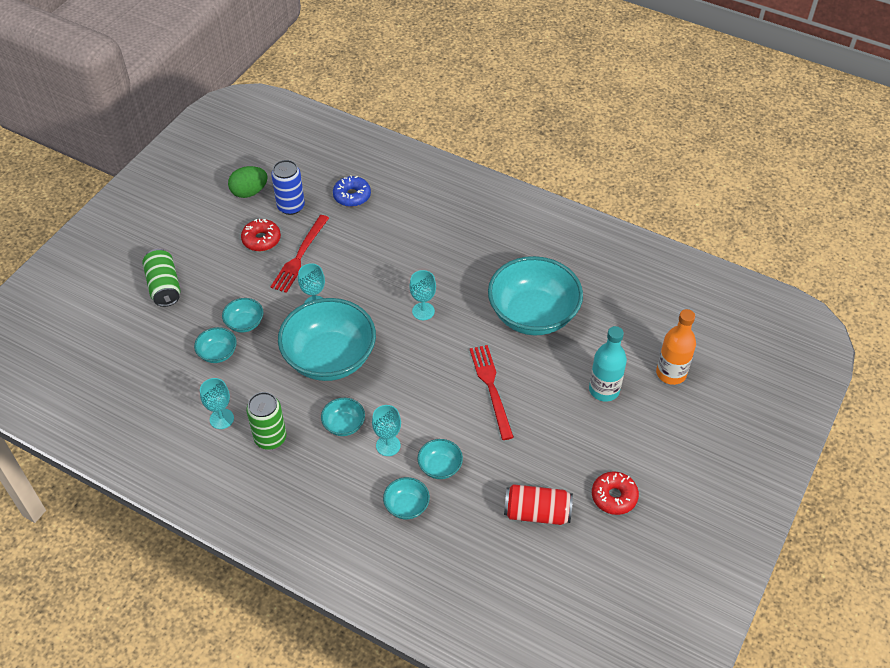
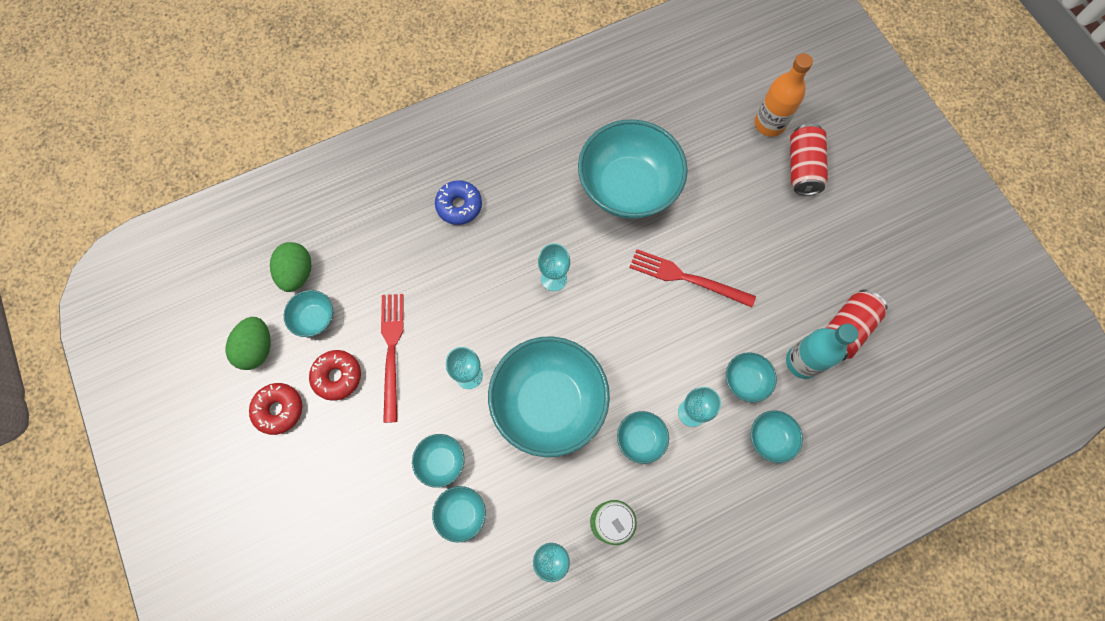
camera: 55 degrees left, 20 degrees up
green can [142,249,181,307] -> none
blue can [271,160,305,215] -> turquoise bowl [284,290,333,337]
red fork [271,215,329,293] -> red fork turned 150 degrees counterclockwise [381,294,404,423]
blue donut [333,175,371,207] -> blue donut moved to [435,180,482,225]
turquoise bottle [589,326,627,402] -> turquoise bottle moved to [786,324,858,379]
red donut [592,471,639,515] -> red donut moved to [249,383,302,435]
none -> green egg [270,242,311,292]
none -> red can [790,124,828,195]

